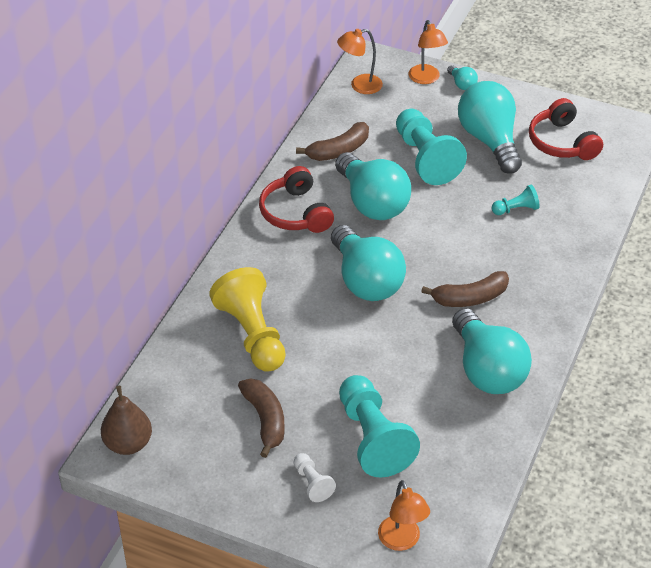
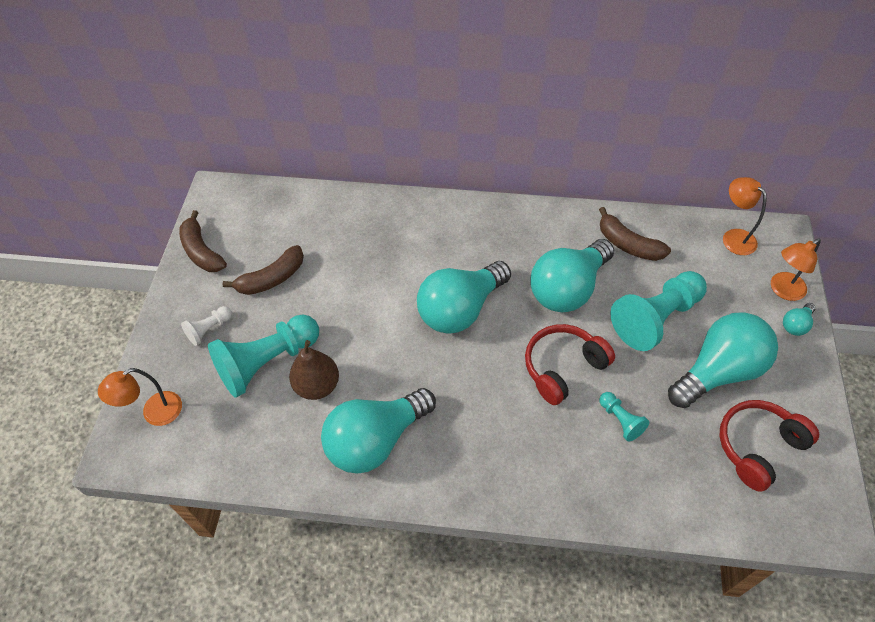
camera: 75 degrees right, 10 degrees up
brown pear [101,386,152,455] -> brown pear moved to [289,340,339,400]
yellow pawn [209,267,286,372] -> none
red headphones [259,166,334,233] -> red headphones moved to [525,324,615,405]
brown banana [421,271,509,307] -> brown banana moved to [179,210,227,272]

